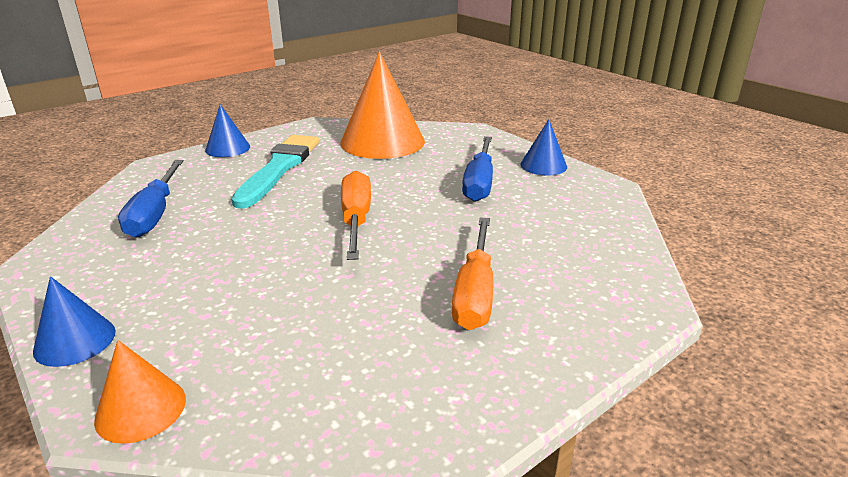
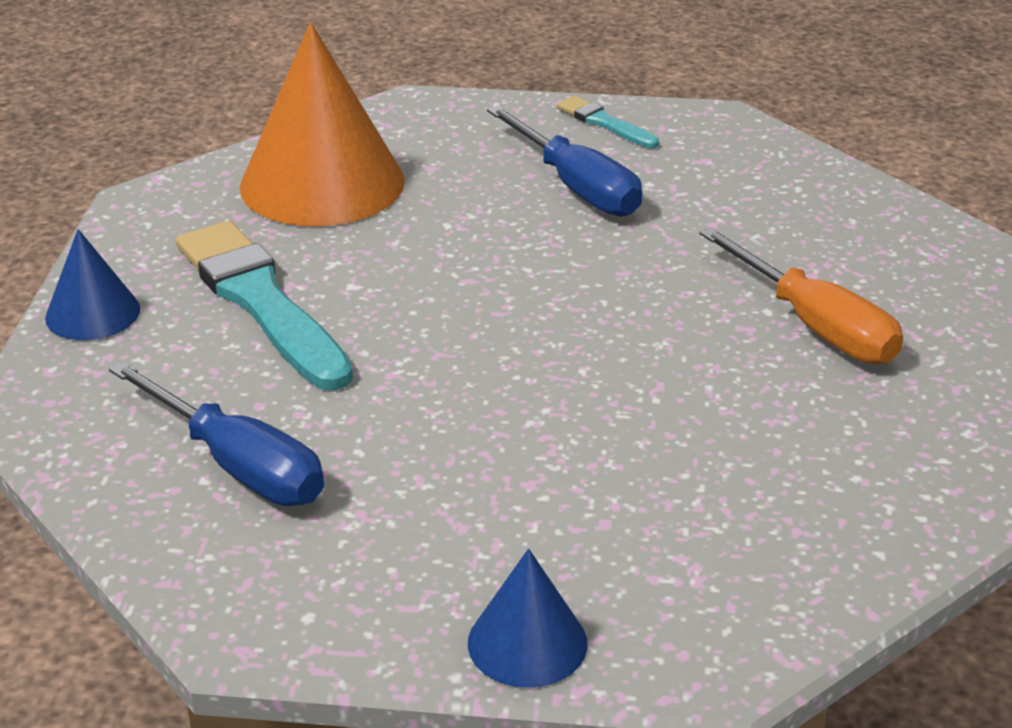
camera: 45 degrees left, 5 degrees up
orange cone [94,340,186,444] -> none
orange screwdriver [341,171,371,260] -> none
blue cone [520,119,567,175] -> turquoise brush [557,96,659,148]

